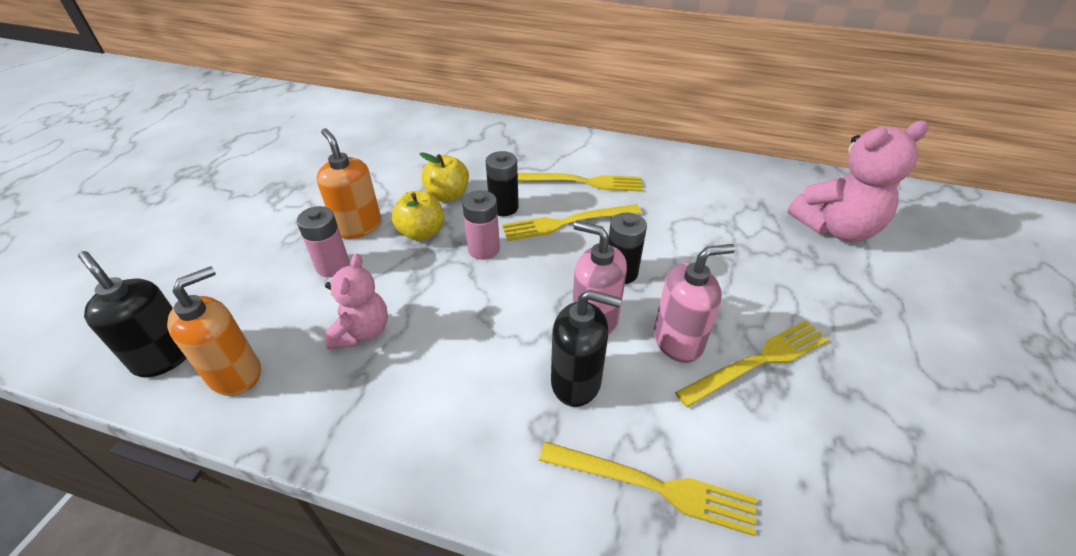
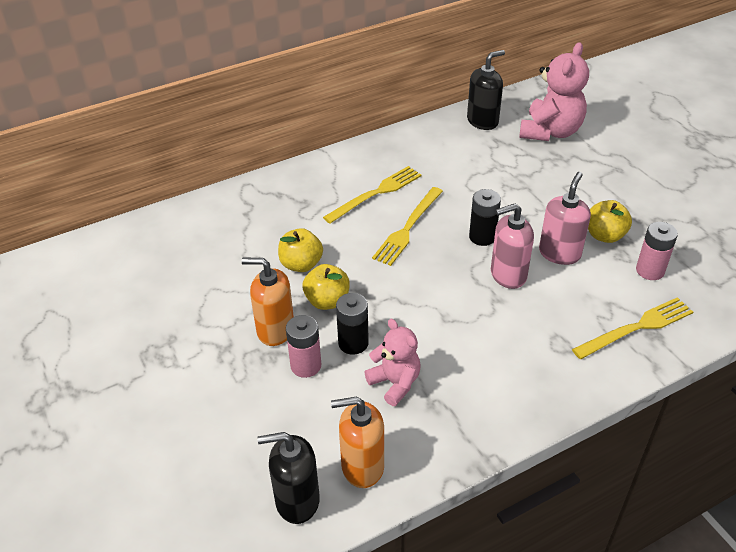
camera: 45 degrees left, 0 degrees up
orange soap dispenser [167,266,261,396] -> orange soap dispenser turned 90 degrees counterclockwise [331,397,384,488]
pink battery [462,190,500,260] -> pink battery moved to [636,222,678,280]
black battery [486,151,519,216] -> black battery moved to [336,293,369,355]
black soap dispenser [551,290,622,407] -> black soap dispenser moved to [467,50,505,130]
yellow fork [675,321,829,407] -> yellow apple [588,200,632,243]

